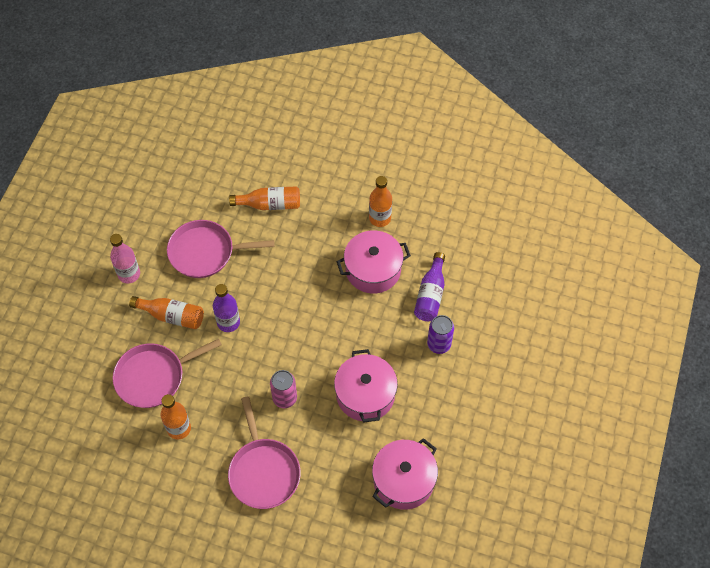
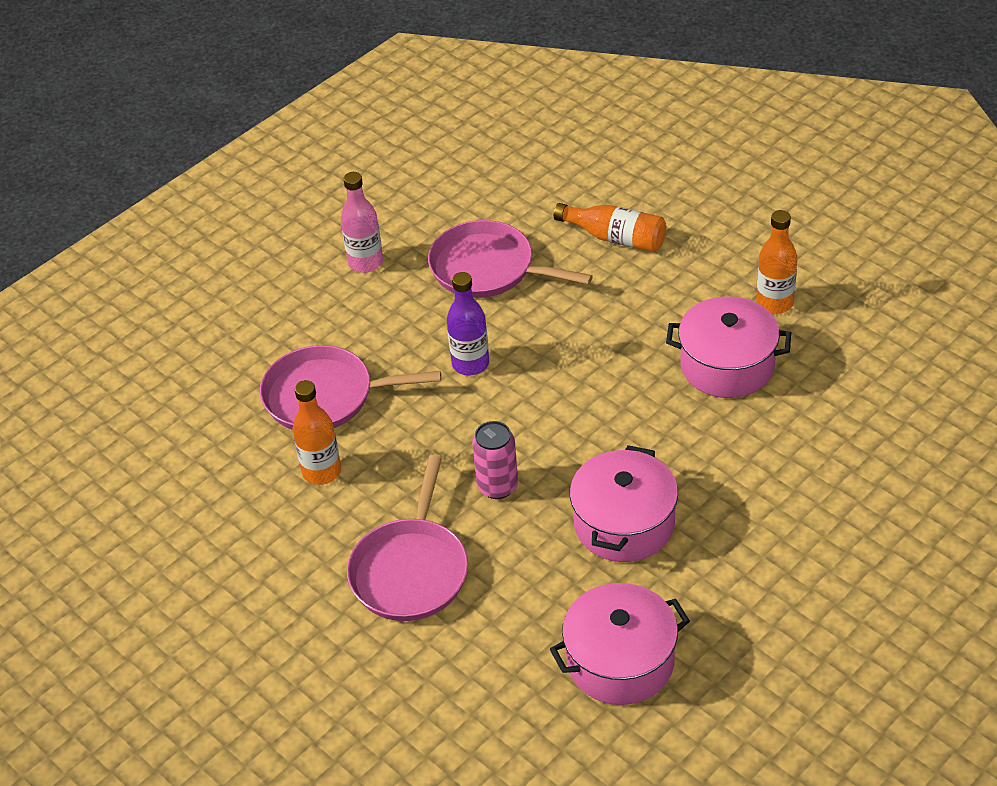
camera: 30 degrees right, 15 degrees down
orange bottle [129,296,204,329] -> none
purple bottle [414,252,445,321] -> none
purple can [427,315,454,354] -> none

